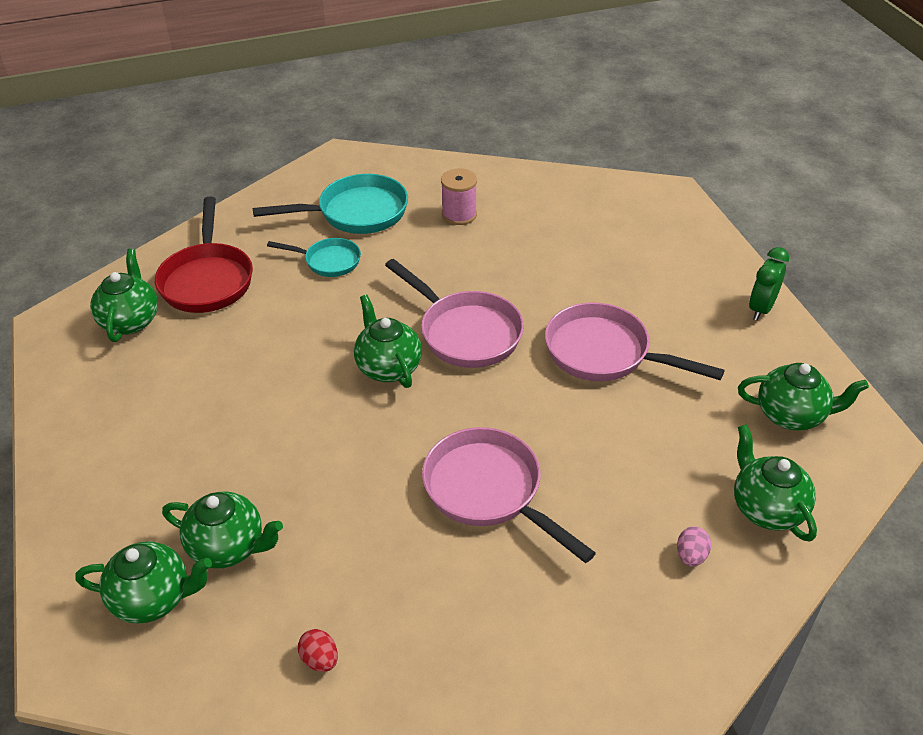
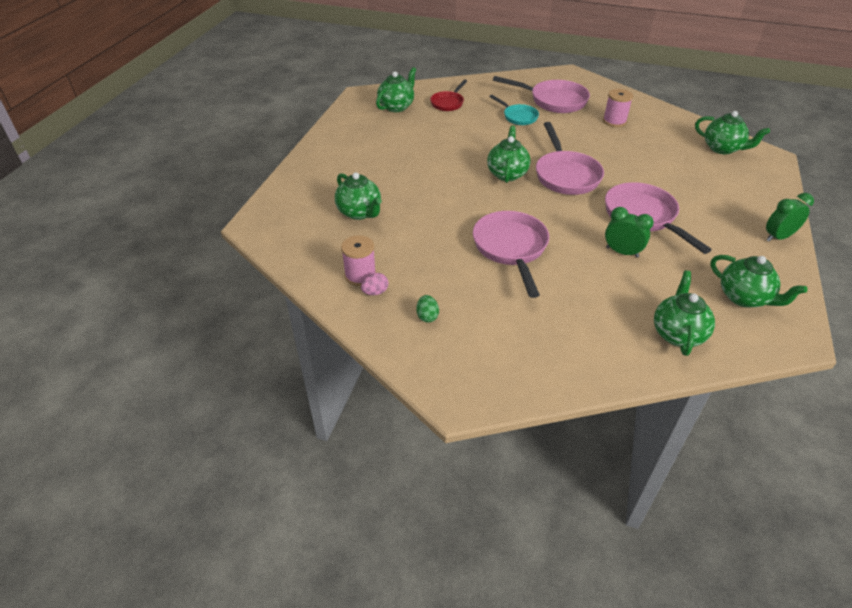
camera: 35 degrees right, 0 degrees up
green teapot [75,541,212,623] -> green teapot moved to [695,111,770,154]
red pan [155,196,253,313] -> red pan [430,80,467,111], size x0.59
turquoise pan [253,174,408,234] -> pink pan [493,76,590,113]
red egg [298,629,338,672] -> pink spool [341,235,376,286]
pink egg [677,527,711,567] -> pink egg moved to [361,273,389,295]
none -> green egg [416,295,439,323]
none -> green clock [605,207,654,258]

